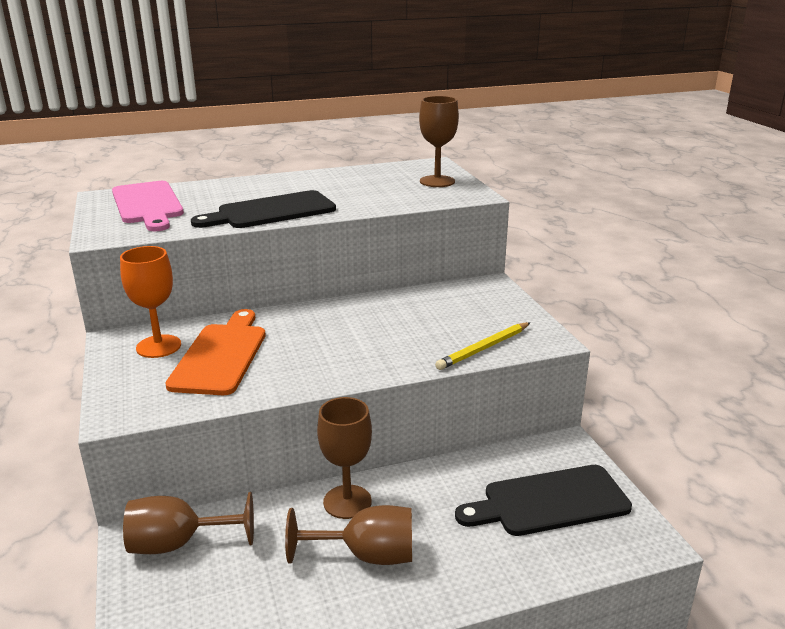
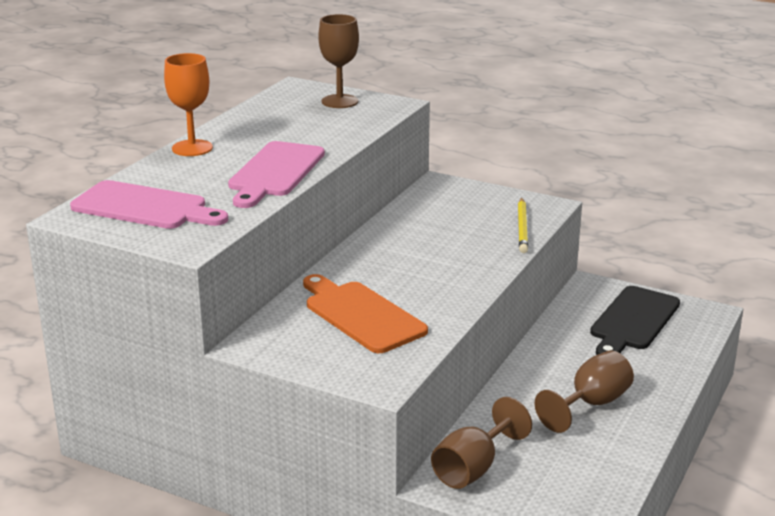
camera: 45 degrees left, 0 degrees up
orange goblet [120,246,181,358] -> orange goblet moved to [164,53,213,156]
black cutting board [191,190,336,228] -> pink cutting board [228,141,325,208]
brown goblet [317,397,372,519] -> none

